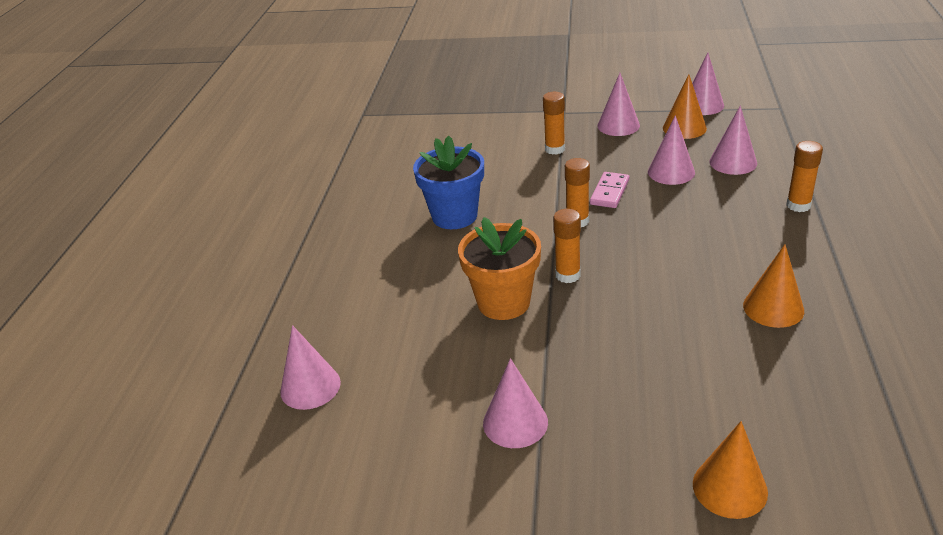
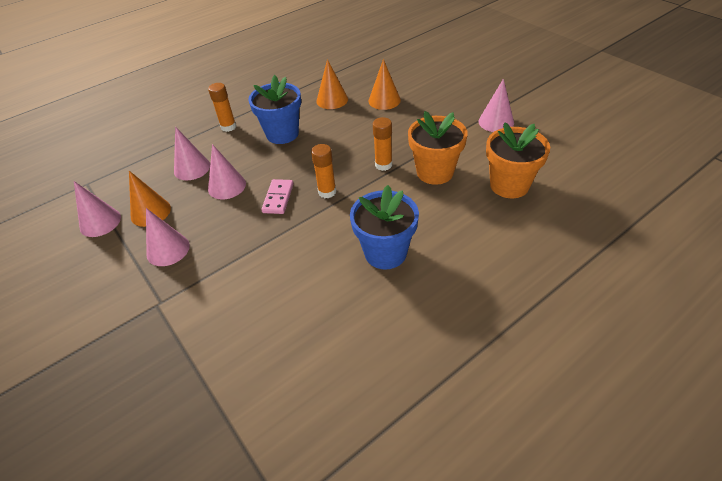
camera: 135 degrees left, 10 degrees up
pink cone [280,325,341,410] -> none
orange glue stick [543,92,565,155] -> none
pink domino [590,172,629,208] -> pink domino turned 60 degrees counterclockwise [261,179,294,214]
orange cone [693,421,768,519] -> orange cone moved to [368,59,401,110]
none -> blue flower pot [248,75,301,144]
none -> orange flower pot [486,122,550,198]

